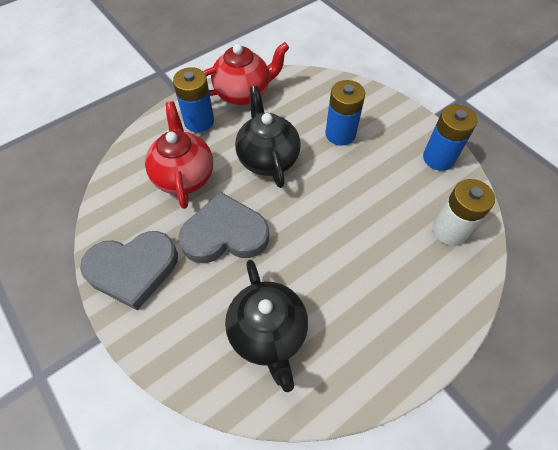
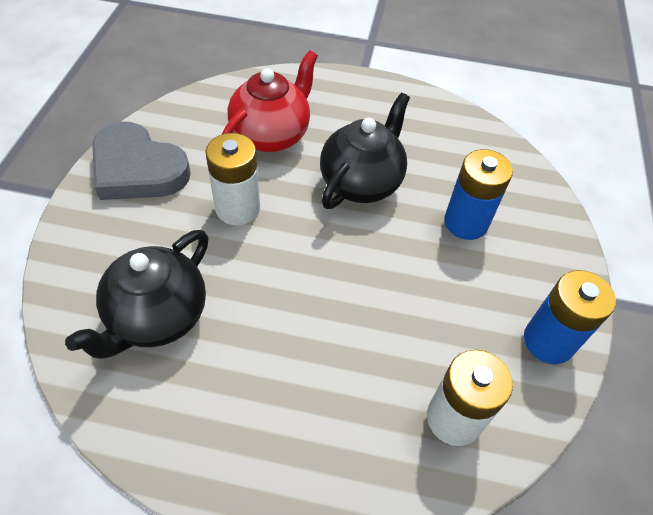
camera: 45 degrees right, 5 degrees down
blue battery [173,67,214,133] -> none
grey heart [178,192,269,263] -> white battery [205,133,260,225]
red teapot [203,42,289,105] -> none

